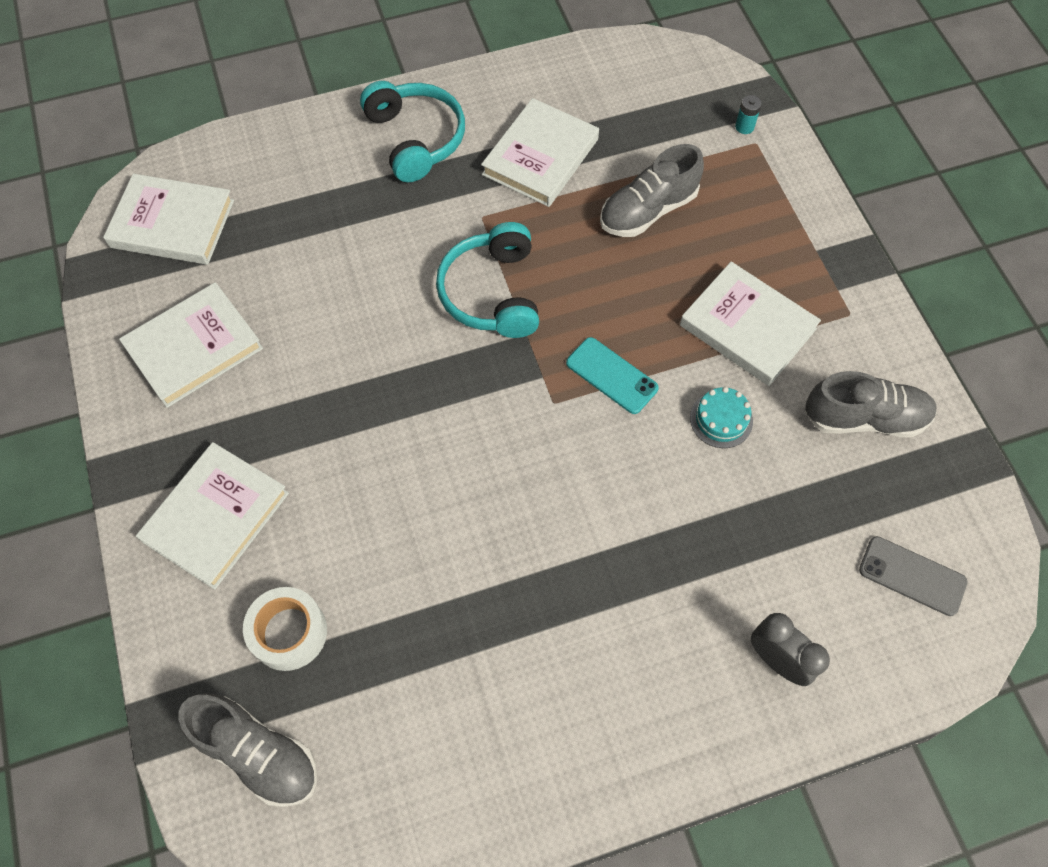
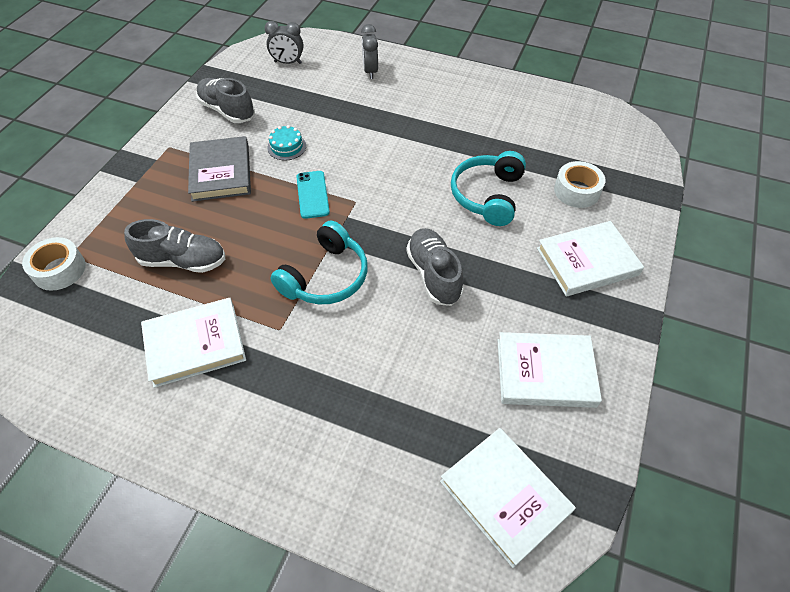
camera: 140 degrees left, 10 degrees down
grey shoe [178,693,317,807] -> grey shoe moved to [406,228,464,306]
turquoise headphones [360,81,465,182] -> turquoise headphones moved to [451,151,526,226]
white book [680,262,821,386] -> grey book [188,136,251,202]
turquoise battery [735,95,762,134] -> white tape [22,237,86,291]
grey phone [859,536,968,616] -> grey clock [265,21,304,64]

